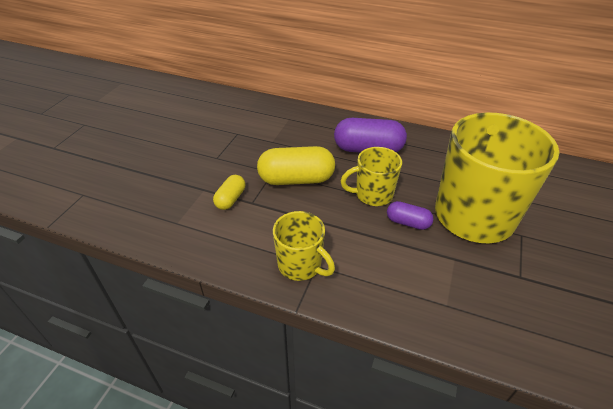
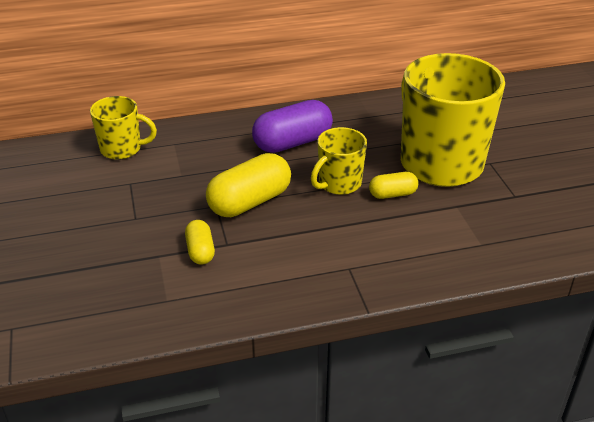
camera: 35 degrees left, 5 degrees down
yellow mug [273,211,335,281] -> yellow mug moved to [90,96,157,160]
purple capsule [387,201,434,230] -> yellow capsule [369,172,419,199]

